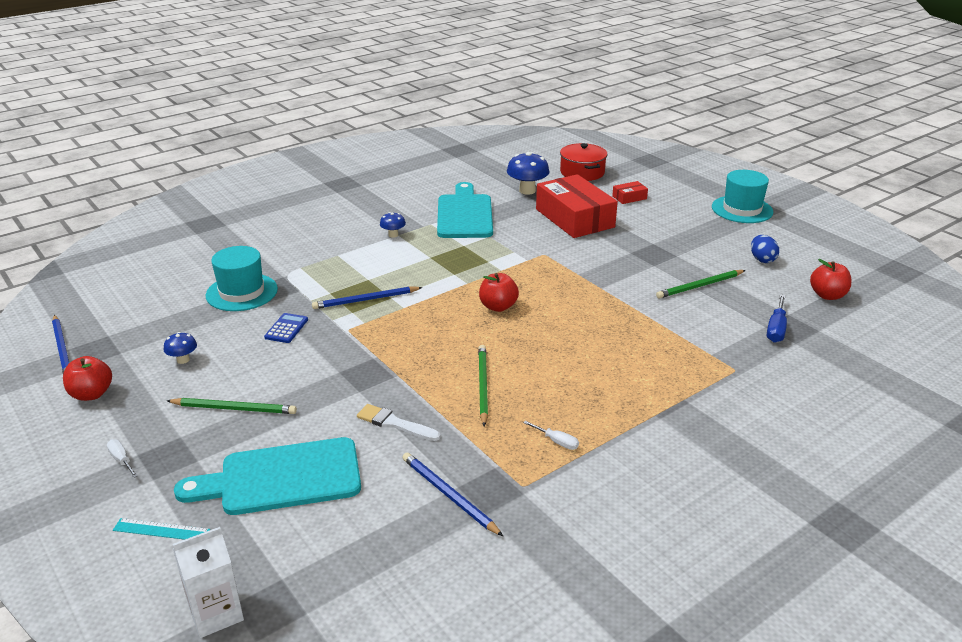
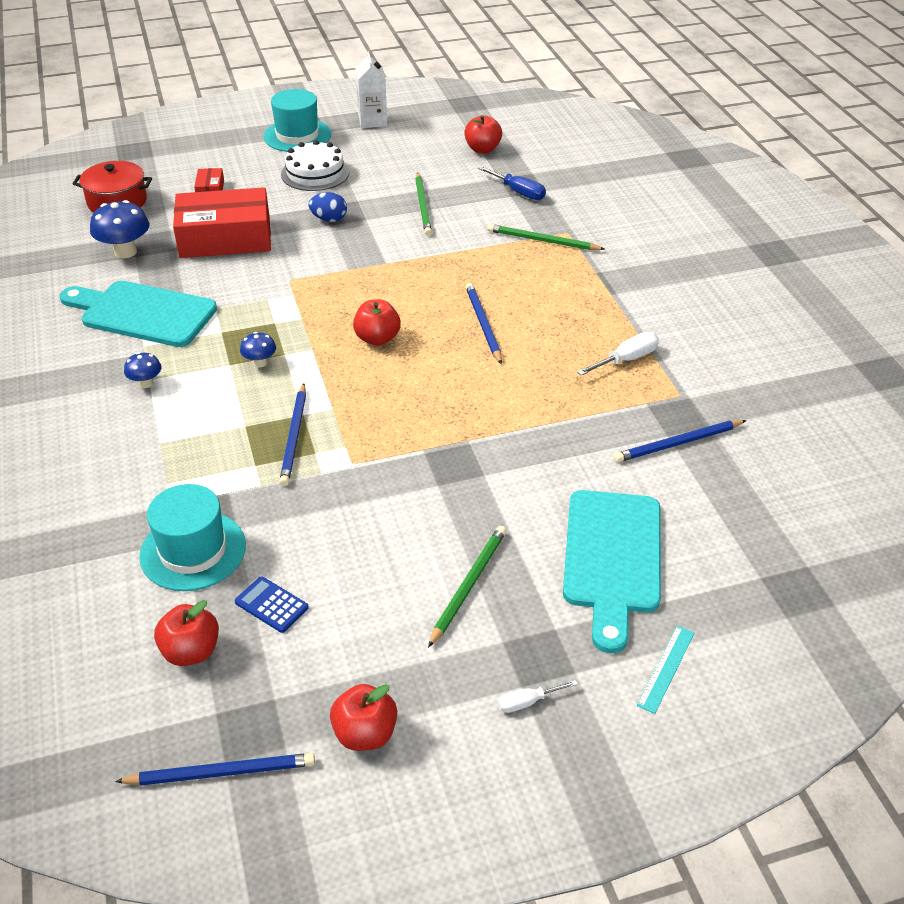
camera: 70 degrees left, 10 degrees up
blue mushroom [164,332,197,364] -> blue mushroom moved to [240,332,276,367]
white carton [173,527,244,638] -> white carton moved to [355,51,387,128]
blue calculator [264,313,308,343] -> blue calculator moved to [235,576,309,633]
white brush [357,404,441,441] -> none
green pencil [478,345,488,427] -> green pencil moved to [488,224,605,250]
white screwdriver [523,420,579,450] -> white screwdriver [577,332,659,375], size x1.59
blue egg [751,235,779,263] -> blue egg moved to [309,192,347,222]
none -> red apple [154,600,219,666]
none -> white cake [281,140,350,191]
none -> blue pencil [466,283,502,364]

